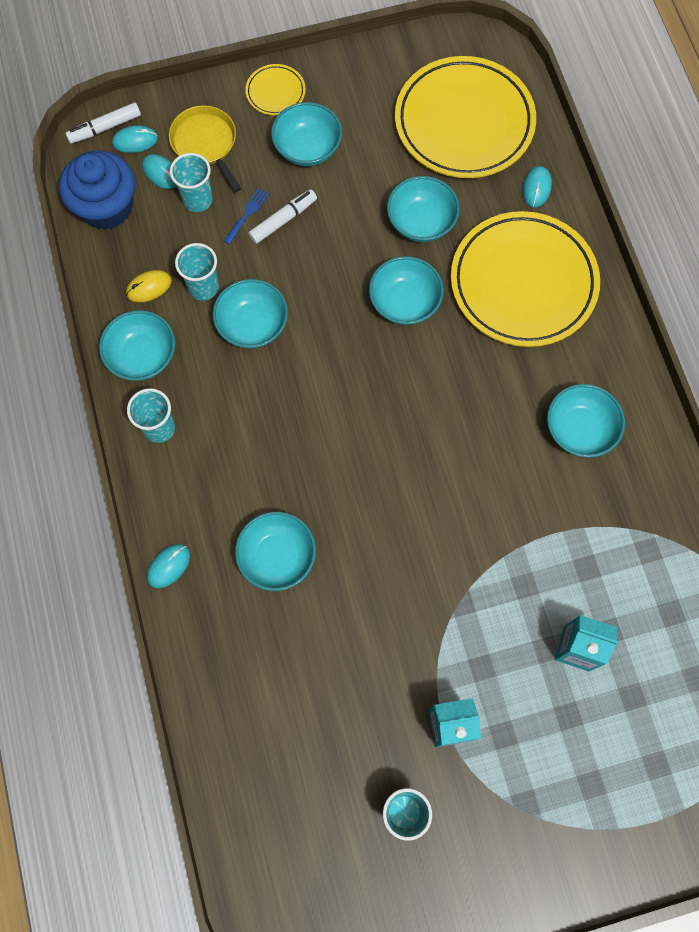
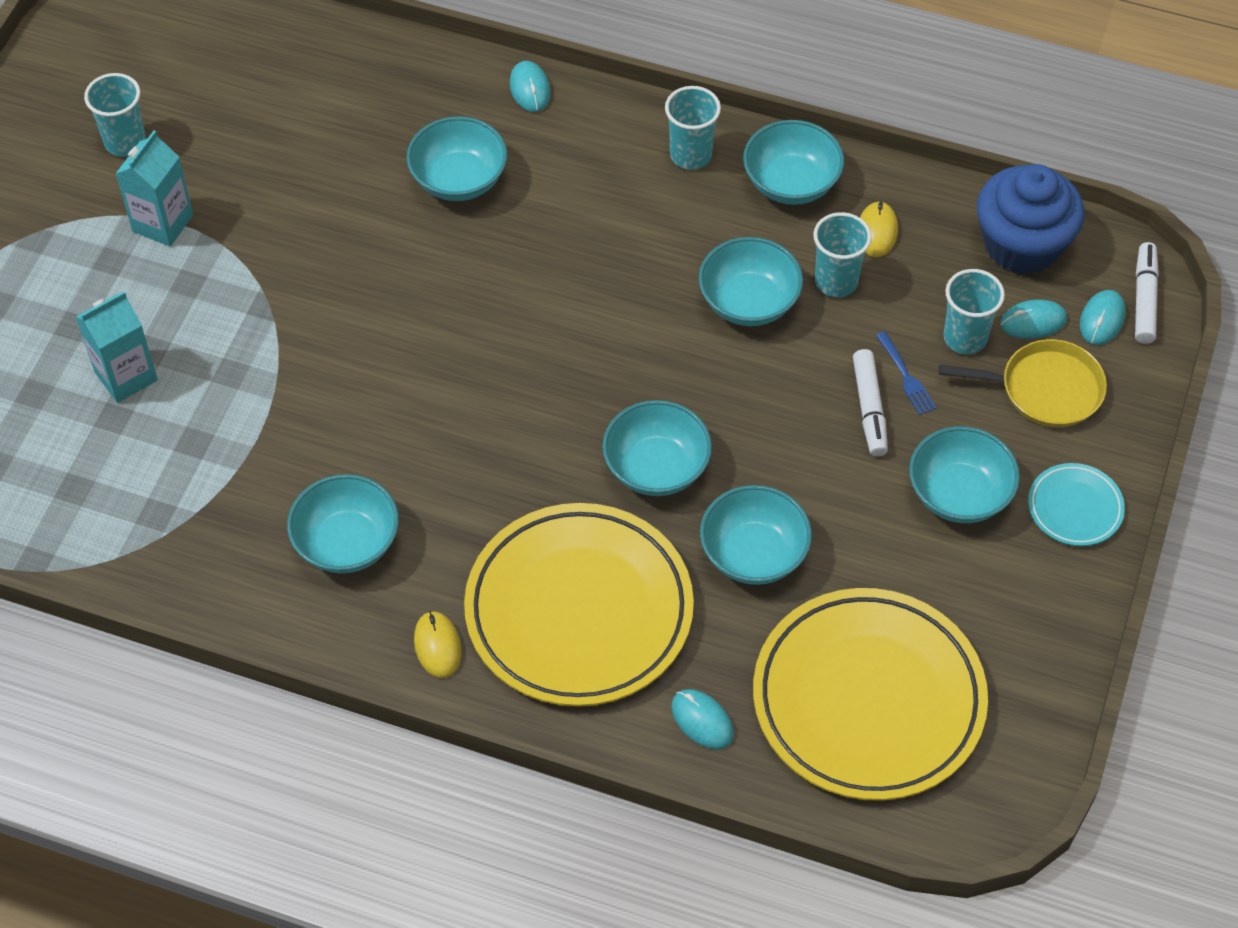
camera: 125 degrees right, 15 degrees down
yellow plate [245,64,306,116] -> turquoise plate [1028,463,1125,546]
none -> yellow mouse [414,611,462,678]

